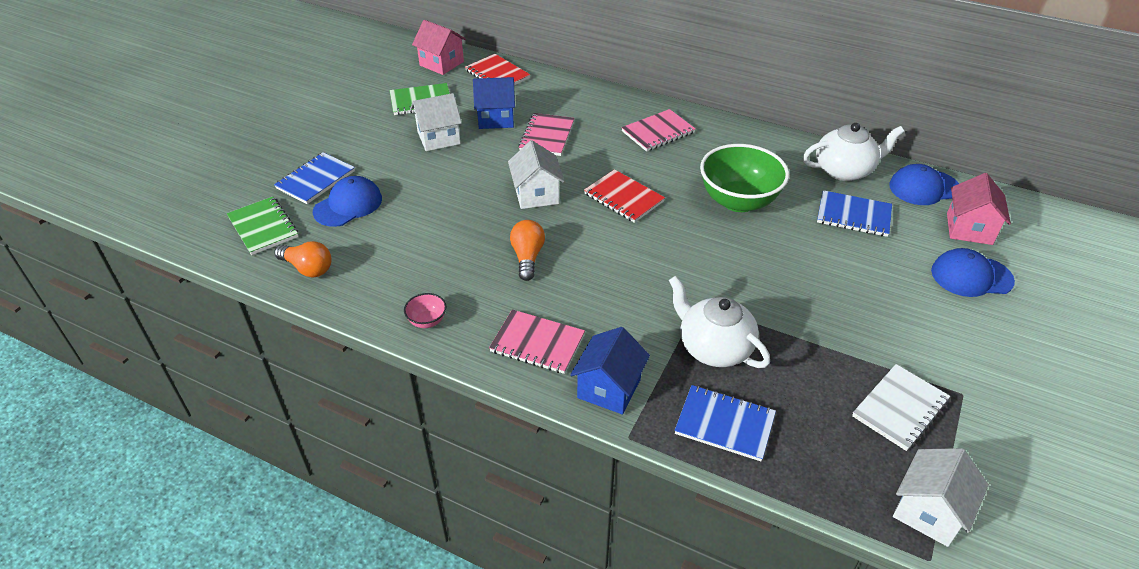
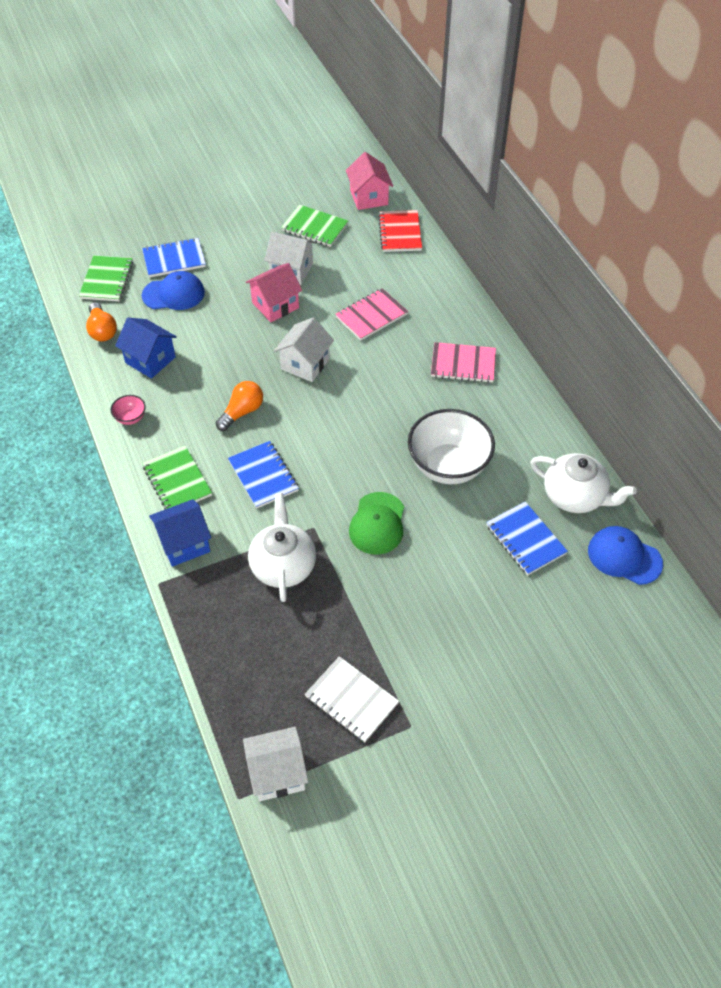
camera: 40 degrees right, 10 degrees up
blue house [473,77,515,129] -> blue house moved to [115,318,177,379]
pink notebook [489,309,585,374] -> green notebook [142,445,212,510]
red notebook [584,169,665,223] -> none
blue notebook [675,385,776,461] -> blue notebook moved to [228,441,299,509]
green bowl [700,144,789,212] -> white bowl [408,409,495,484]
white notebook [852,364,950,451] -> white notebook turned 45 degrees clockwise [305,656,399,742]
blue cap [931,248,1015,297] -> none
pink house [947,173,1011,245] -> pink house moved to [246,263,302,322]
none -> green cap [349,492,404,555]

